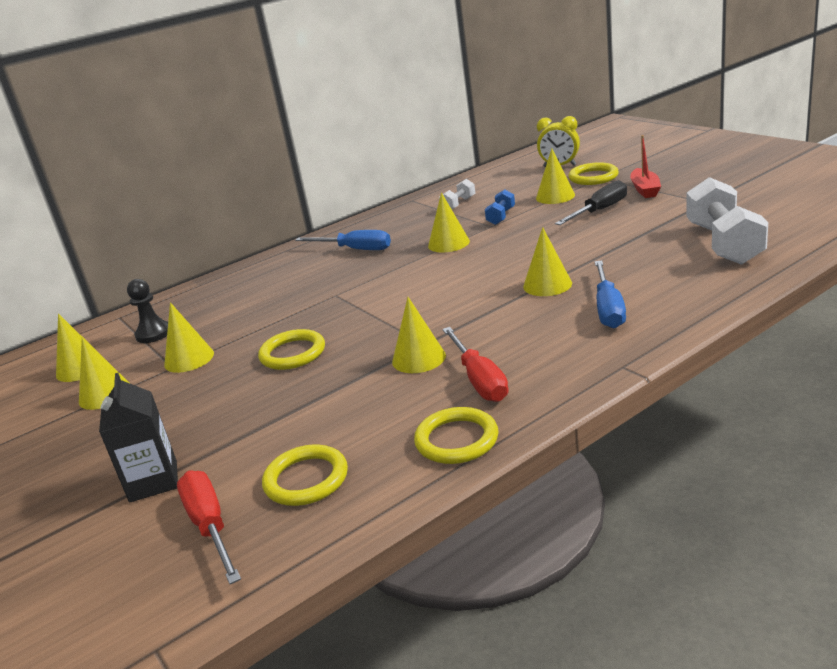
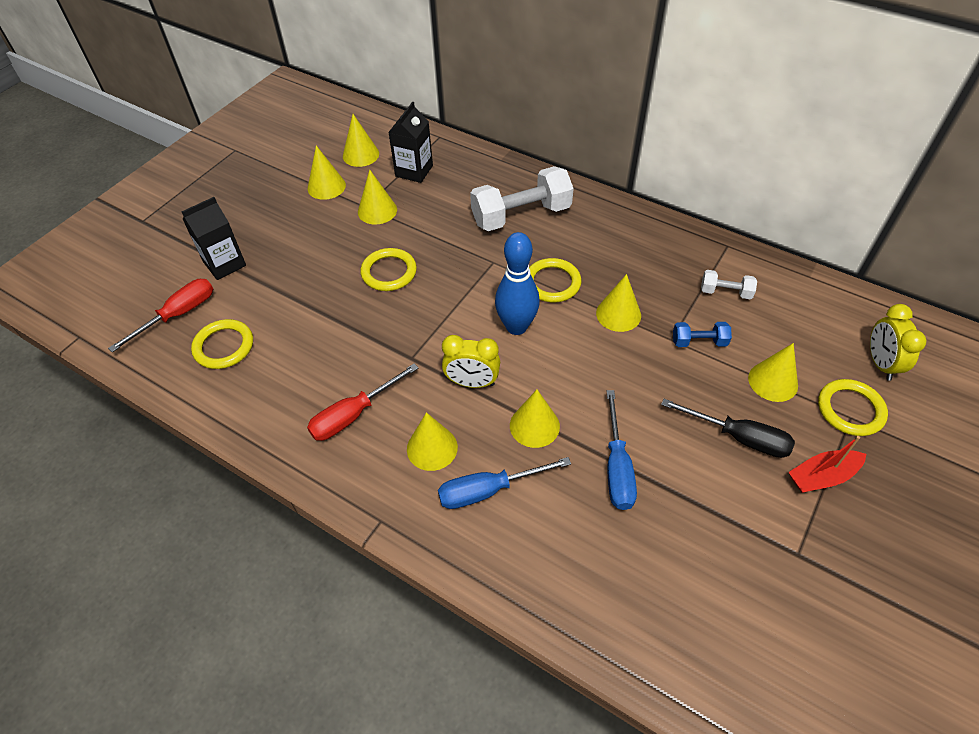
camera: 65 degrees right, 25 degrees up
black pawn [127,279,168,343] -> black carton [388,102,433,183]
blue screwdriver [295,230,391,250] -> blue screwdriver moved to [606,390,637,510]
yellow cone [392,297,446,373] -> yellow cone moved to [407,412,458,471]
yellow ring [414,407,498,464] -> yellow ring moved to [529,258,581,303]
white dumbbell [686,177,768,265] -> white dumbbell moved to [470,166,574,231]
none -> yellow clock [442,335,500,388]
none -> blue bowling pin [495,232,540,335]

